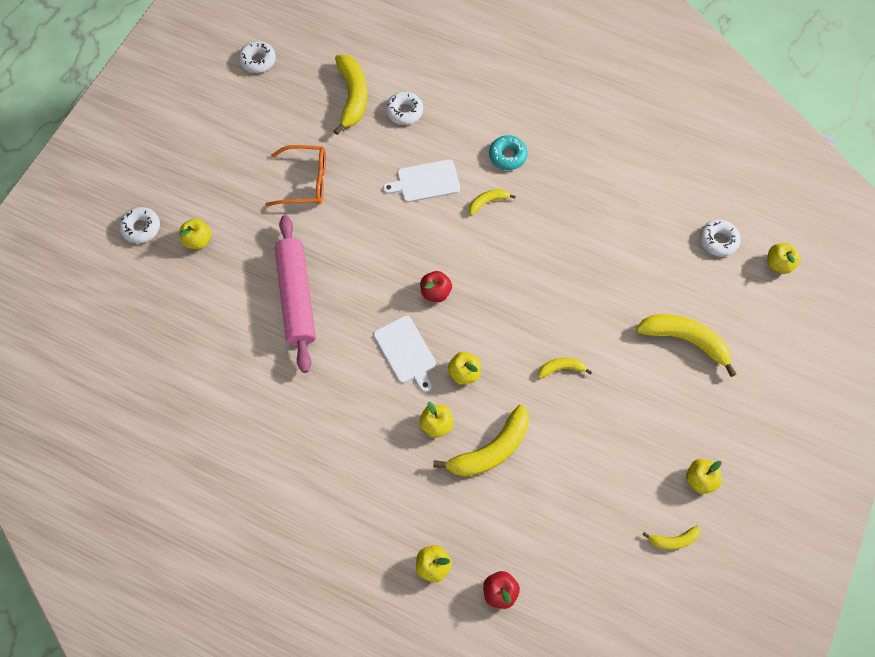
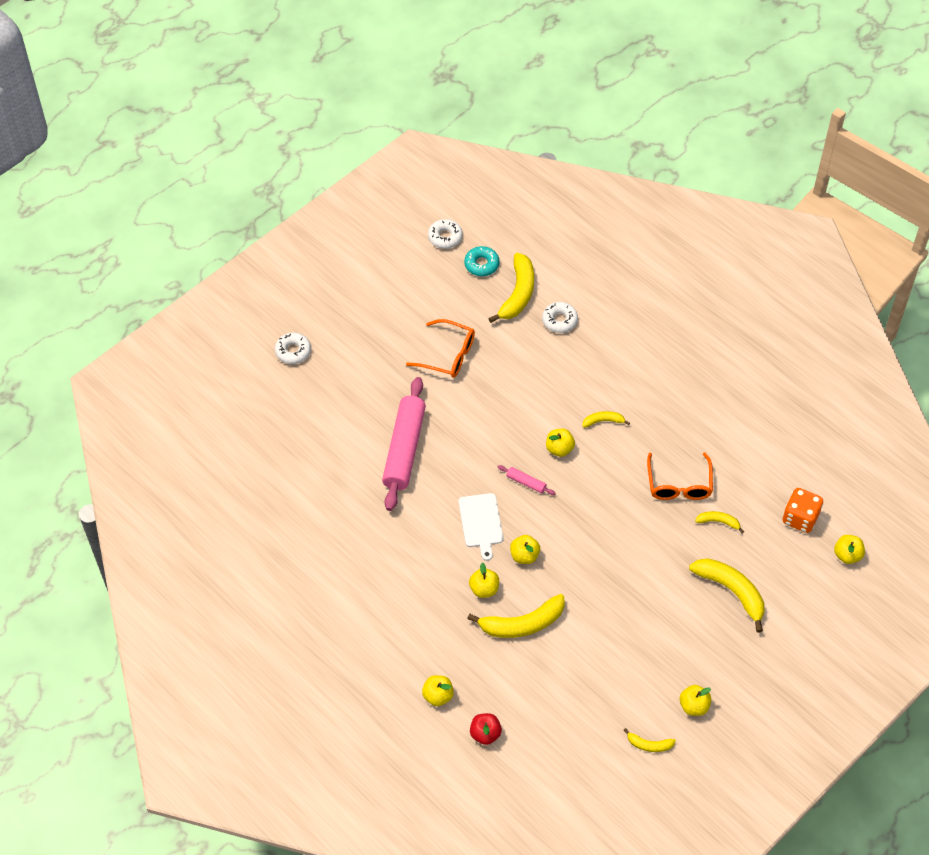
camera: 20 degrees right, 10 degrees down
yellow apple [179,219,212,249] -> yellow apple moved to [546,429,575,457]
white cutting board [383,159,460,202] -> none
red apple [420,271,452,302] -> pink rolling pin [498,465,556,495]
turquoise donut [489,135,528,170] -> turquoise donut moved to [464,246,500,276]
yellow banana [538,358,592,378] -> yellow banana moved to [695,511,744,533]
white donut [700,220,741,257] -> orange dice [783,488,823,533]
none -> orange glasses [647,453,713,500]

